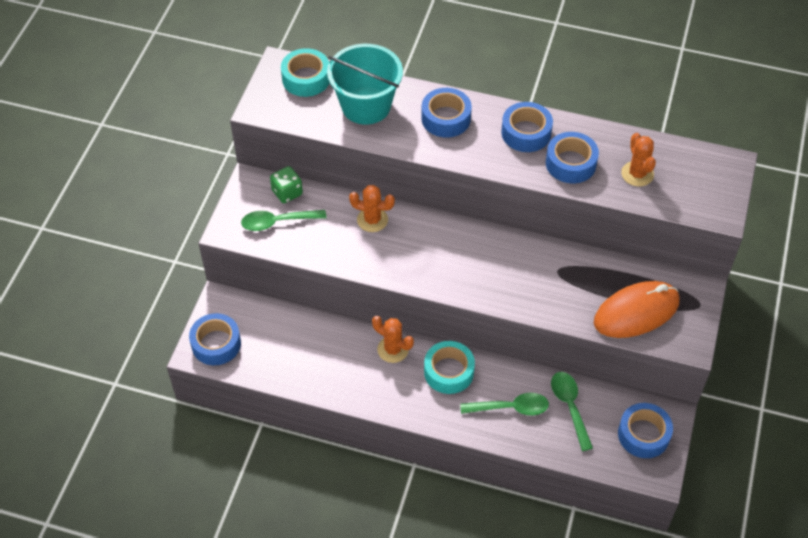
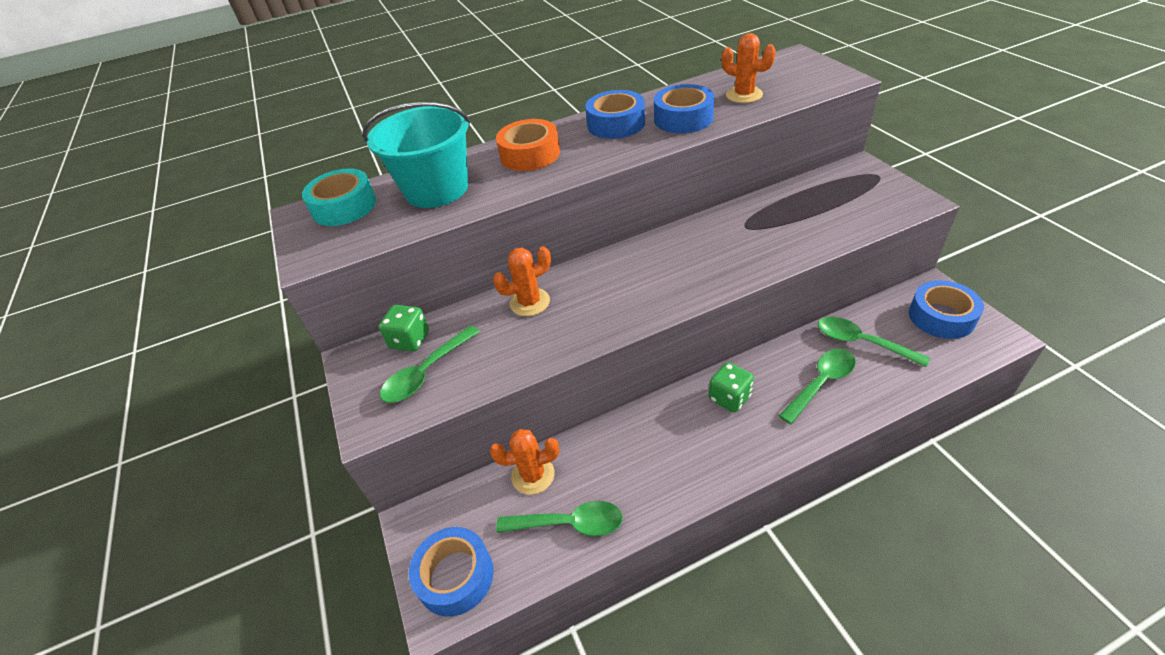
camera: 35 degrees left, 10 degrees down
orange cactus [372,316,414,363] -> orange cactus moved to [490,429,559,495]
blue tape [421,88,472,138] -> orange tape [496,119,560,171]
turquoise tape [424,341,475,394] -> green dice [709,362,754,413]
orange mouse [594,281,680,338] -> none
none -> green spoon [496,501,623,536]

